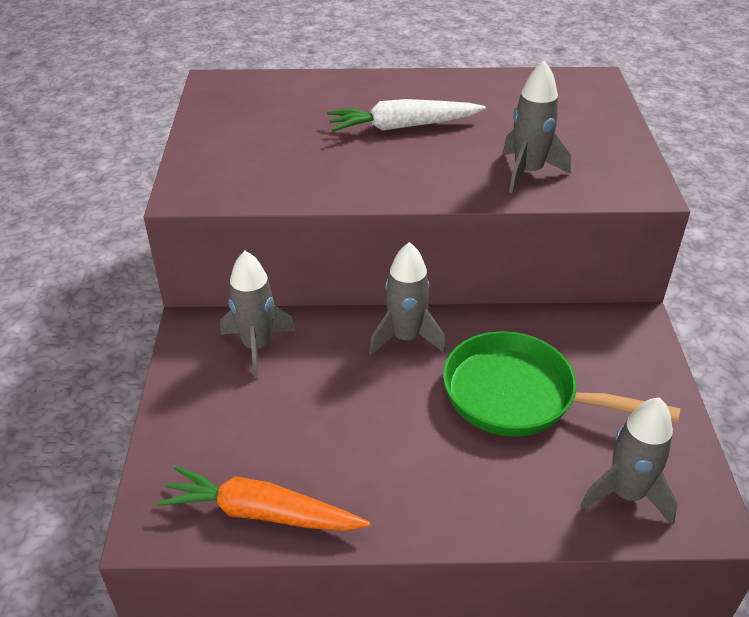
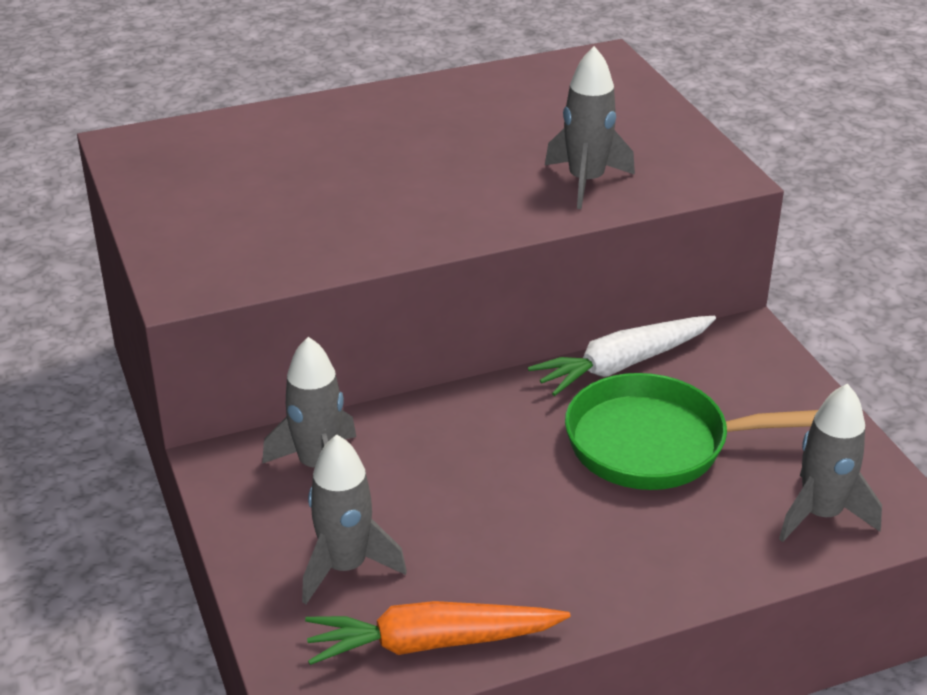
camera: 20 degrees left, 5 degrees down
white carrot [327,99,486,132] -> white carrot moved to [528,316,716,396]
grey rocket [369,242,446,355] -> grey rocket moved to [302,434,407,604]

